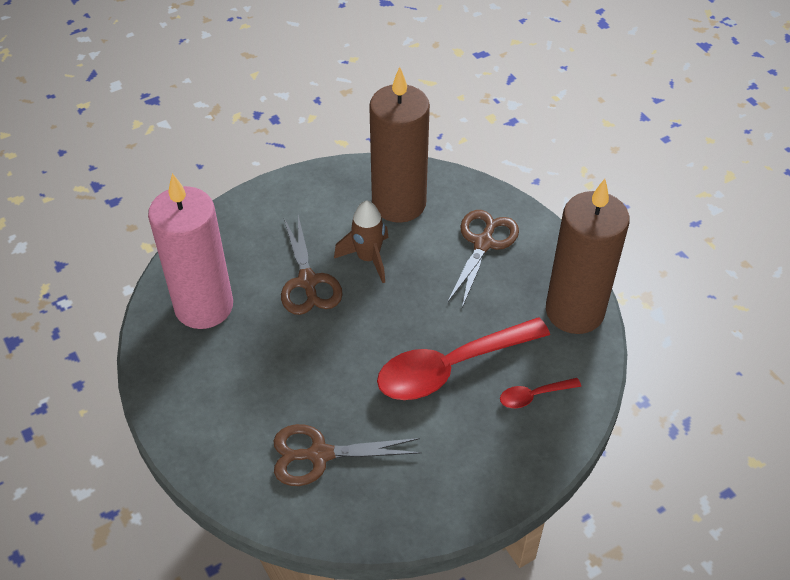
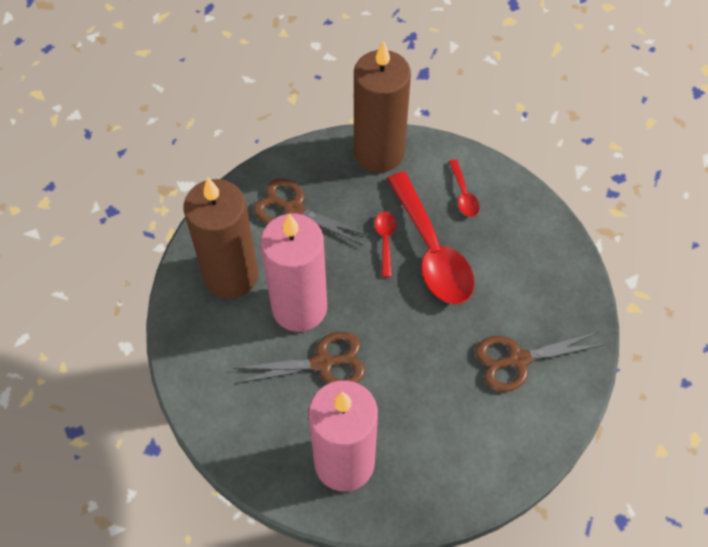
camera: 85 degrees left, 10 degrees up
brown scissors [273,424,422,486] -> brown scissors turned 75 degrees clockwise [476,332,605,392]
brown rocket [334,200,389,283] -> pink candle [261,213,327,332]
none -> red spoon [375,211,396,277]

